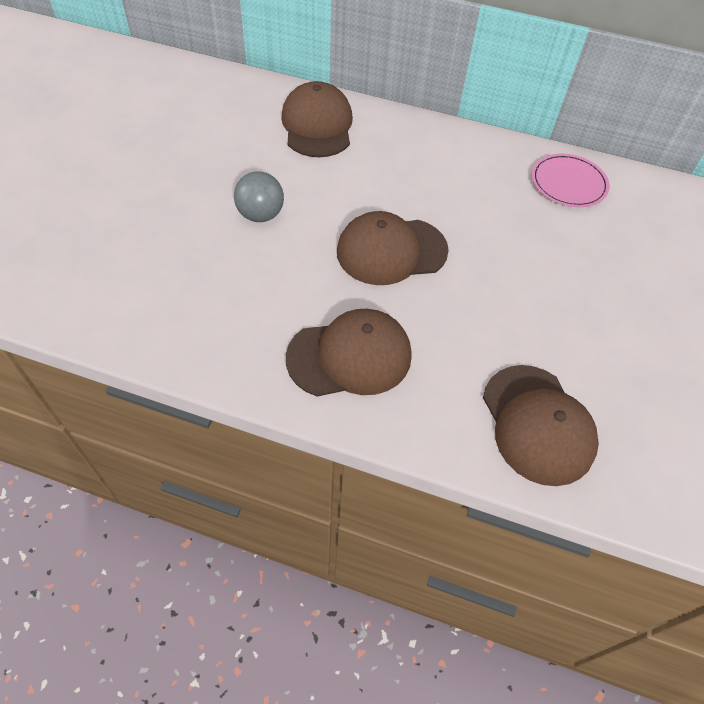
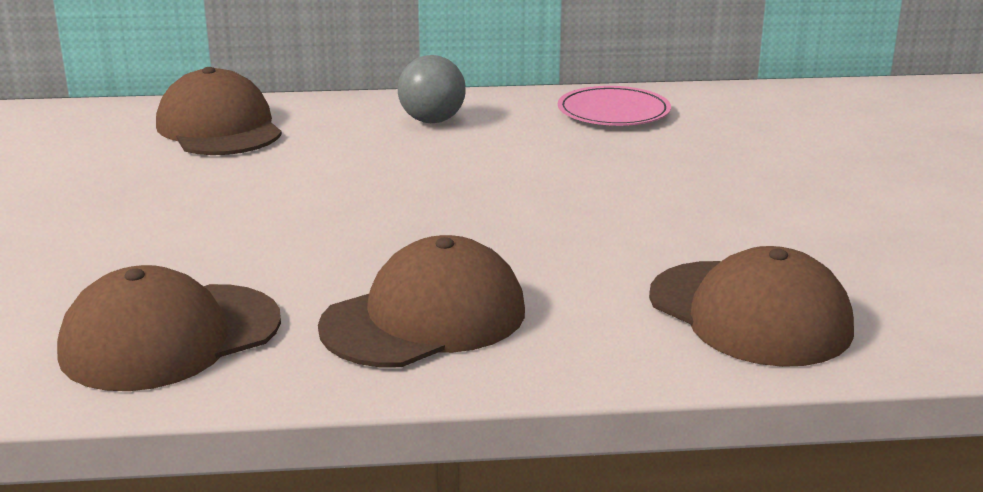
camera: 20 degrees left, 30 degrees down
grey ball [234,171,284,222] -> grey ball moved to [398,55,466,123]
brown cap [337,211,449,285] -> brown cap moved to [57,265,281,391]

